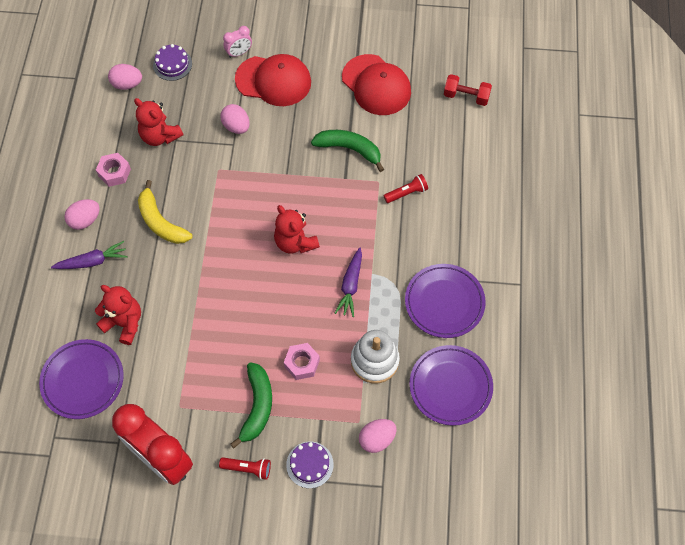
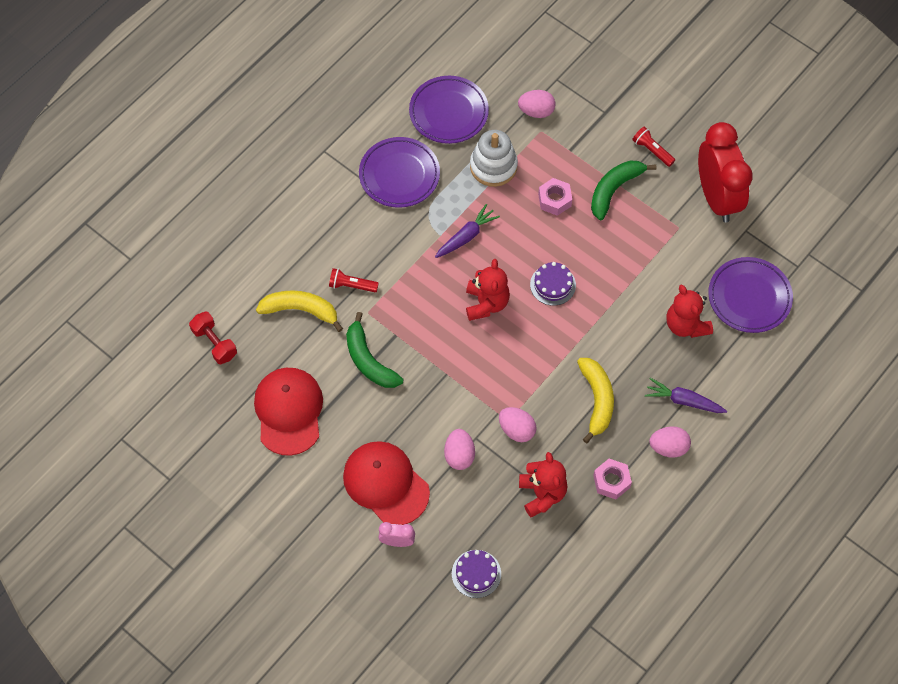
camera: 145 degrees left, 0 degrees up
pink egg [108,64,142,90] -> pink egg moved to [499,407,537,442]
purple cake [286,442,334,488] -> purple cake moved to [530,262,576,306]
none -> yellow banana [256,290,343,332]

